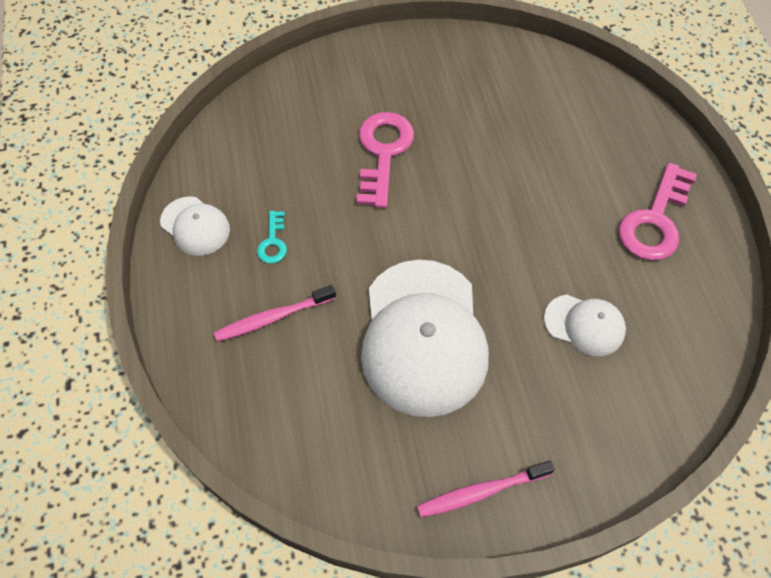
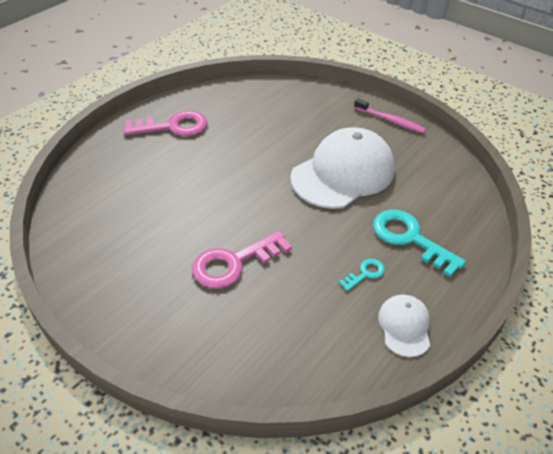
camera: 130 degrees left, 15 degrees down
pink toothbrush [214,285,336,342] -> turquoise key [373,210,466,277]
white cap [544,295,626,356] -> none

